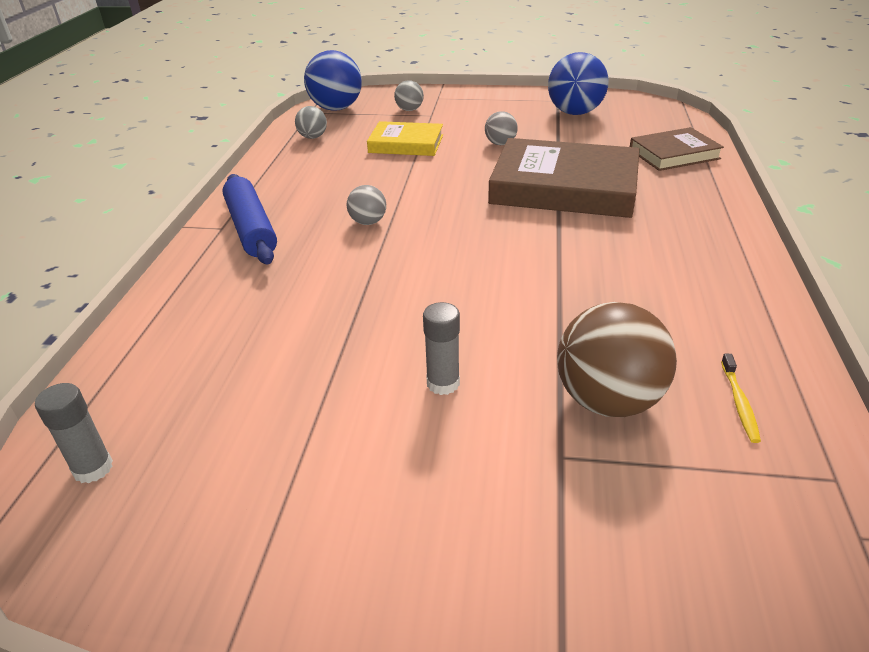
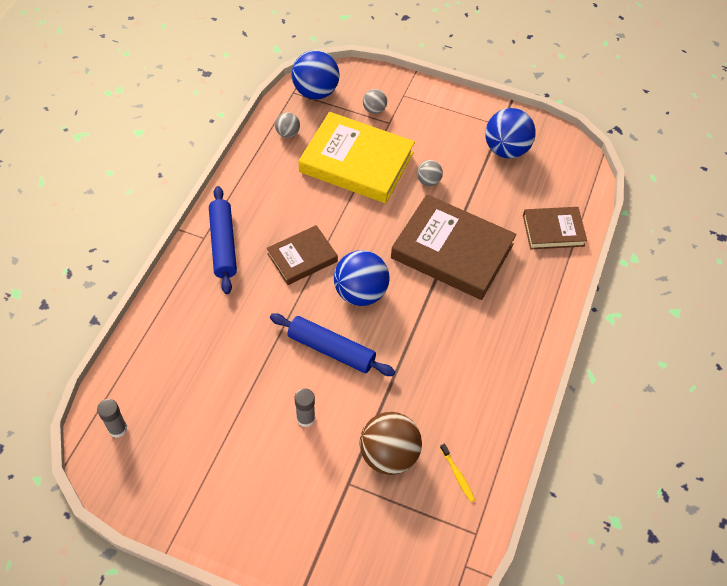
camera: 10 degrees right, 20 degrees up
grey ball [347,185,386,225] -> brown book [267,225,338,285]
yellow book [367,121,443,156] -> yellow book [299,112,415,203], size x1.78
yellow toothbrush [721,354,761,443] -> yellow toothbrush turned 45 degrees counterclockwise [440,443,475,502]
none -> blue rolling pin [270,313,395,376]
none -> blue ball [334,250,390,306]

